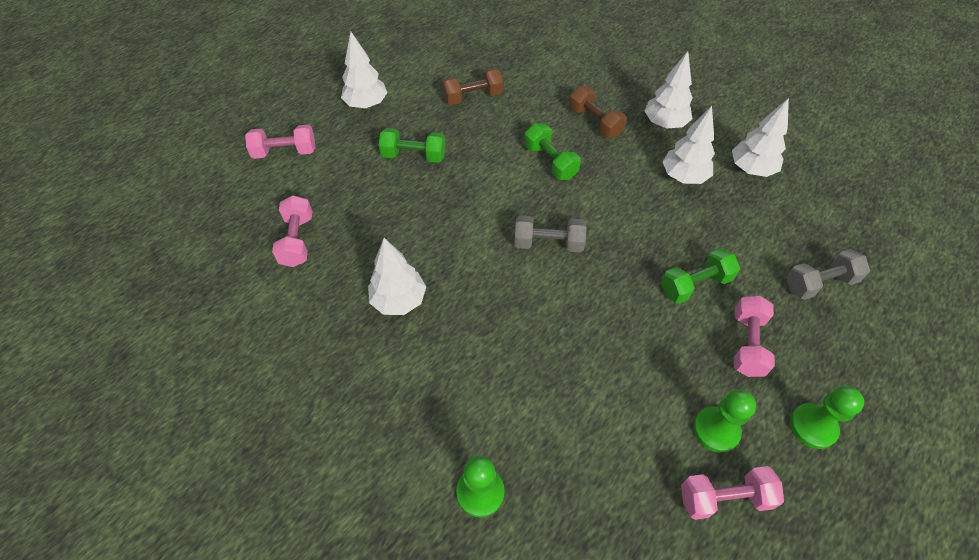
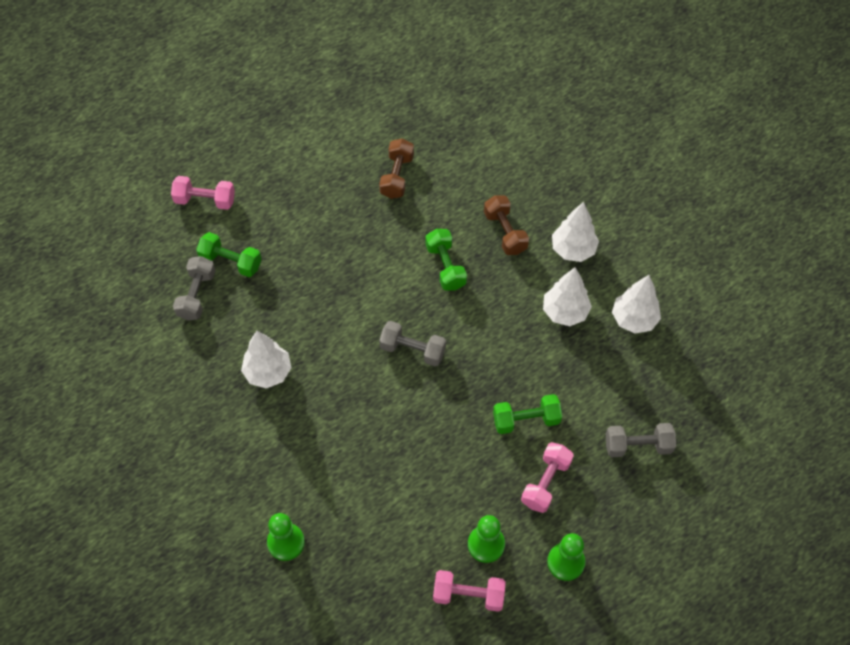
camera: 15 degrees right, 5 degrees up
pink dumbbell [272,195,312,267] -> grey dumbbell [173,256,216,321]
white tree [341,32,388,109] -> none
green dumbbell [379,128,446,163] -> green dumbbell moved to [196,232,262,277]
brown dumbbell [442,68,503,105] -> brown dumbbell turned 75 degrees counterclockwise [379,138,414,199]

